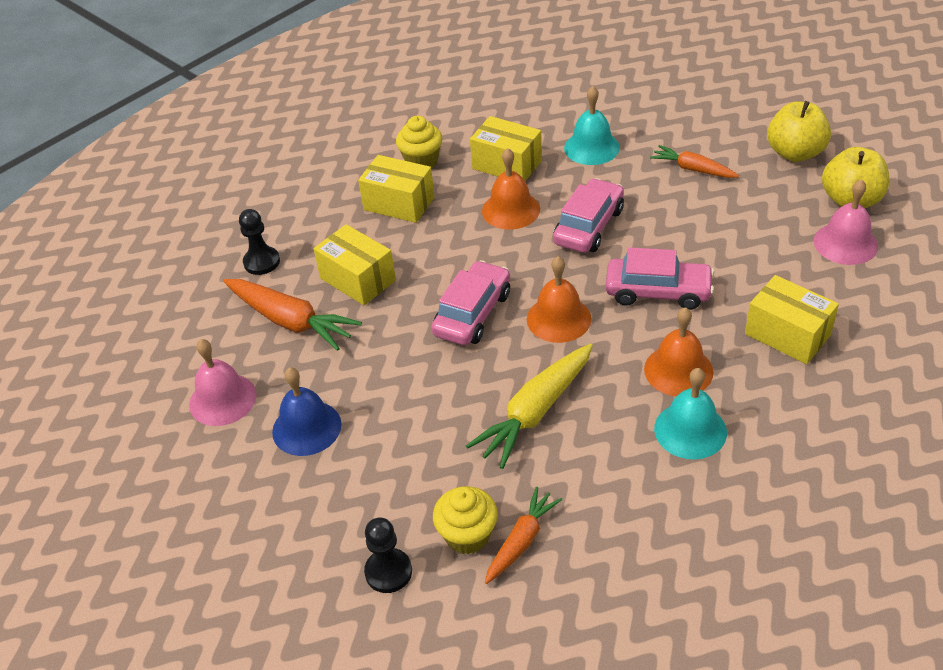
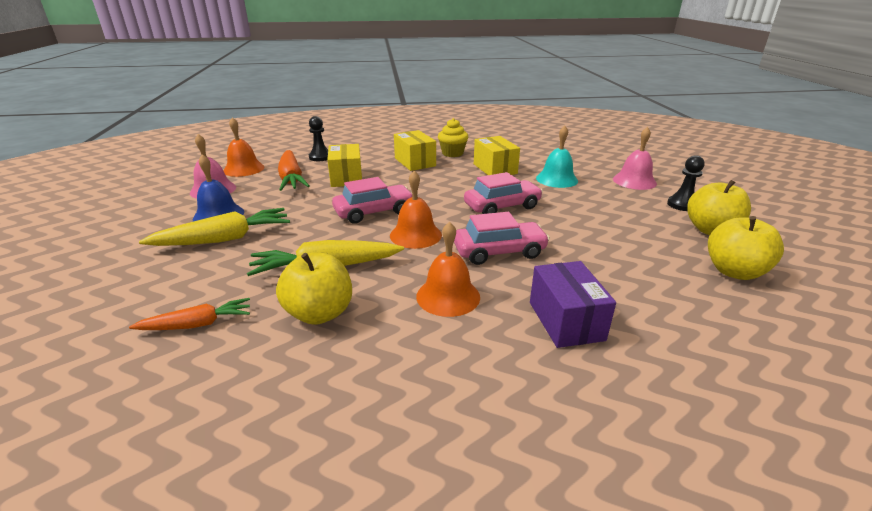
camera: 35 degrees right, 15 degrees down
black pawn [364,517,412,593] -> black pawn moved to [667,155,705,211]
yellow cupcake [433,486,498,554] -> none
orange bell [482,148,540,230] -> orange bell moved to [223,117,264,177]
pink car [606,247,714,310] -> pink car turned 60 degrees counterclockwise [454,212,550,265]
orange carrot [650,145,739,178] -> none
turquoise bell [654,368,727,459] -> none
yellow box [745,275,839,364] -> purple box [530,261,616,348]
pink bell [814,179,878,265] -> pink bell moved to [613,127,657,190]
none -> yellow carrot [139,208,290,246]
none -> yellow apple [276,253,352,325]

